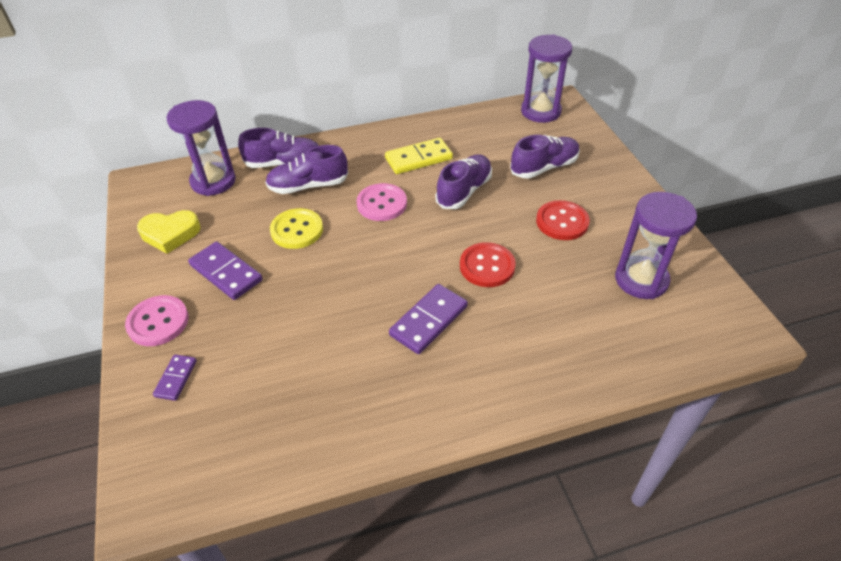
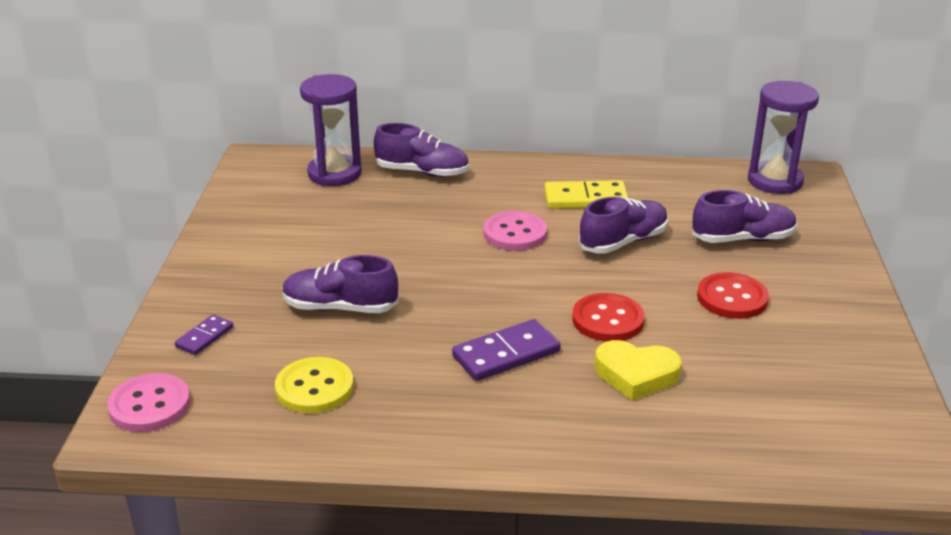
camera: 20 degrees right, 15 degrees down
pink button [125,295,189,346] -> pink button moved to [107,373,190,432]
yellow heart [137,210,201,254] -> yellow heart moved to [595,340,682,401]
purple domino [188,241,263,300] -> none
purple shoe [265,145,348,194] -> purple shoe moved to [282,255,398,313]
yellow button [270,208,323,249] -> yellow button moved to [275,357,354,414]
purple hourglass [615,192,697,299] -> none

